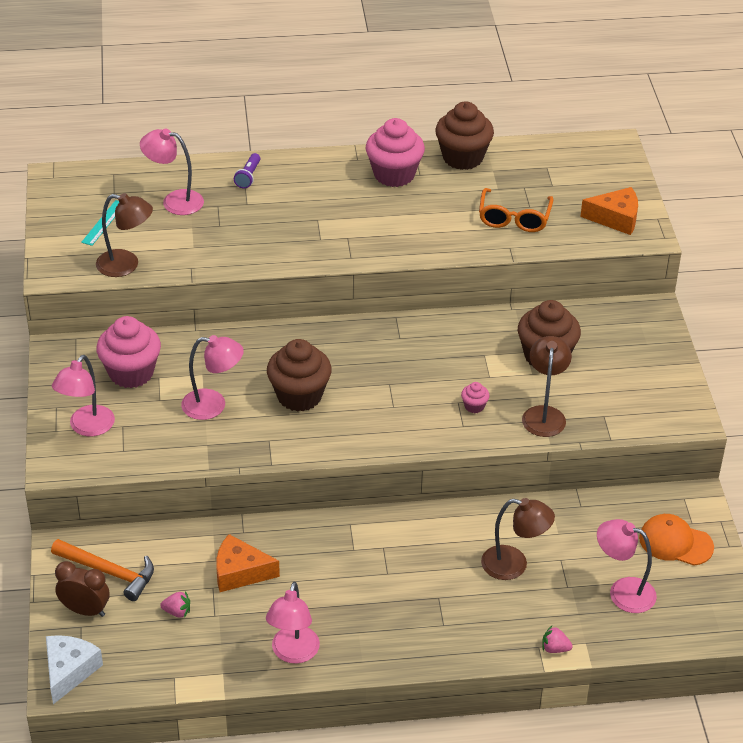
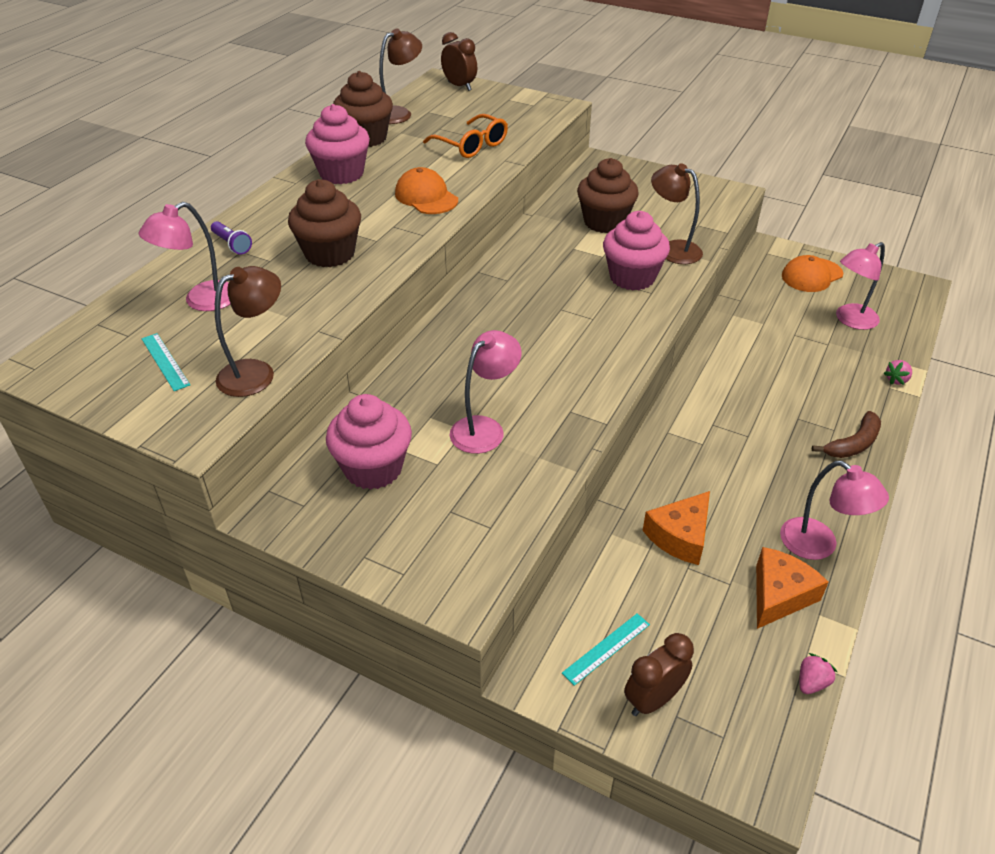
camera: 55 degrees left, 0 degrees up
white cheese [46,635,103,704] -> none
orange hammer [51,539,154,601] -> turquoise ruler [562,613,650,686]
pink lamp [52,355,115,436] -> none
pink strawberry [160,591,190,618] -> pink strawberry moved to [800,653,837,694]
brown cupcake [267,339,332,412] -> brown cupcake moved to [288,179,361,267]
pink cupcake [461,382,490,413] -> pink cupcake [603,211,670,290], size x2.29
brown lamp [481,498,555,580] -> brown lamp moved to [379,29,422,124]
orange cheese [580,187,638,235] -> orange cheese moved to [756,547,829,629]
none -> orange cap [395,167,458,214]
none -> brown clock [441,32,477,91]
none -> brown banana [812,411,881,458]

